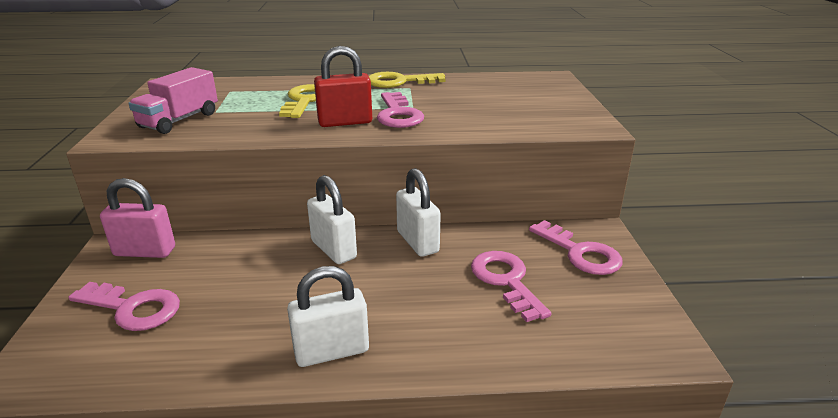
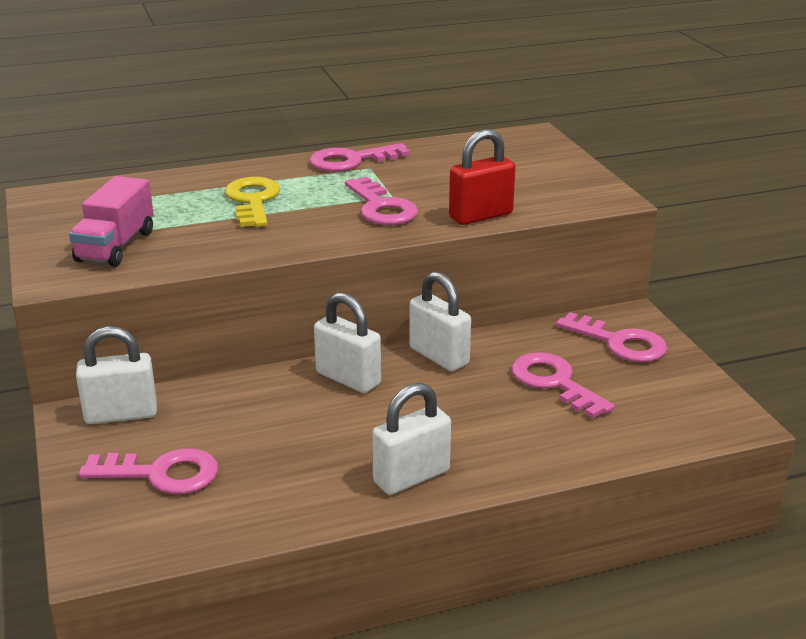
camera: 15 degrees left, 0 degrees up
pink padlock [100,178,175,258] -> white padlock [76,326,157,424]
red padlock [314,46,372,127] -> red padlock moved to [449,129,516,225]
yellow key [369,72,445,88] -> pink key [309,143,410,172]

